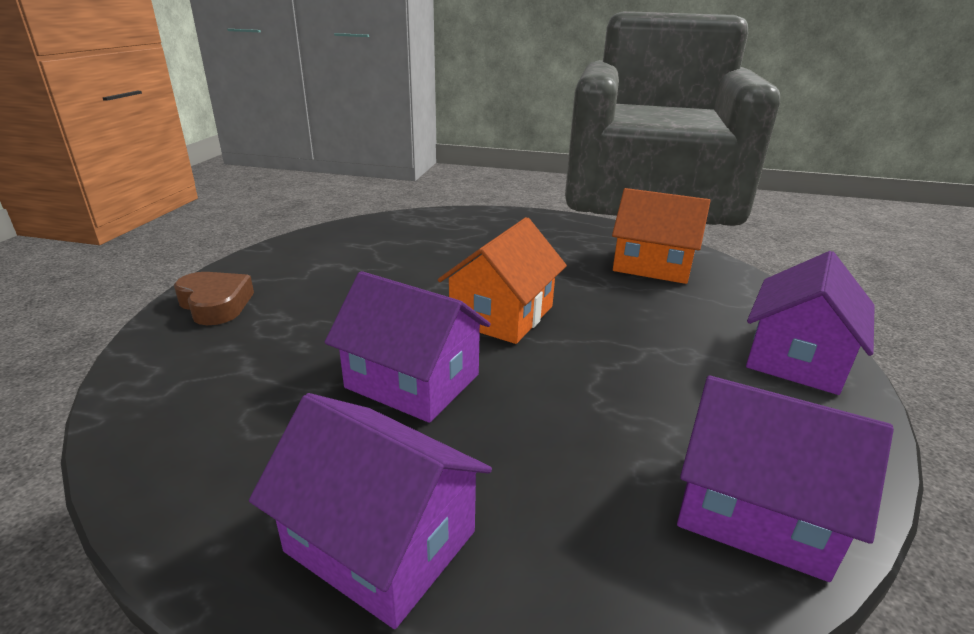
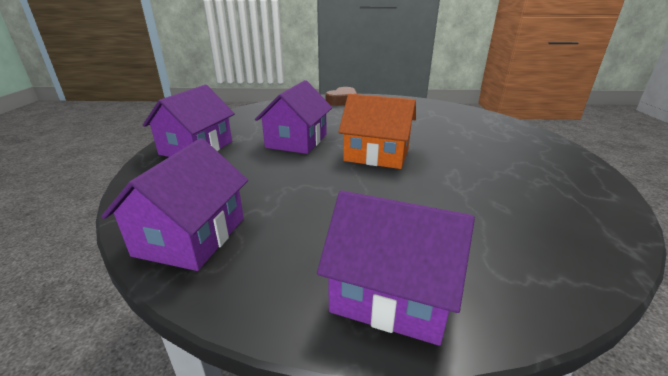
camera: 80 degrees right, 0 degrees up
orange house [612,188,711,284] -> none

